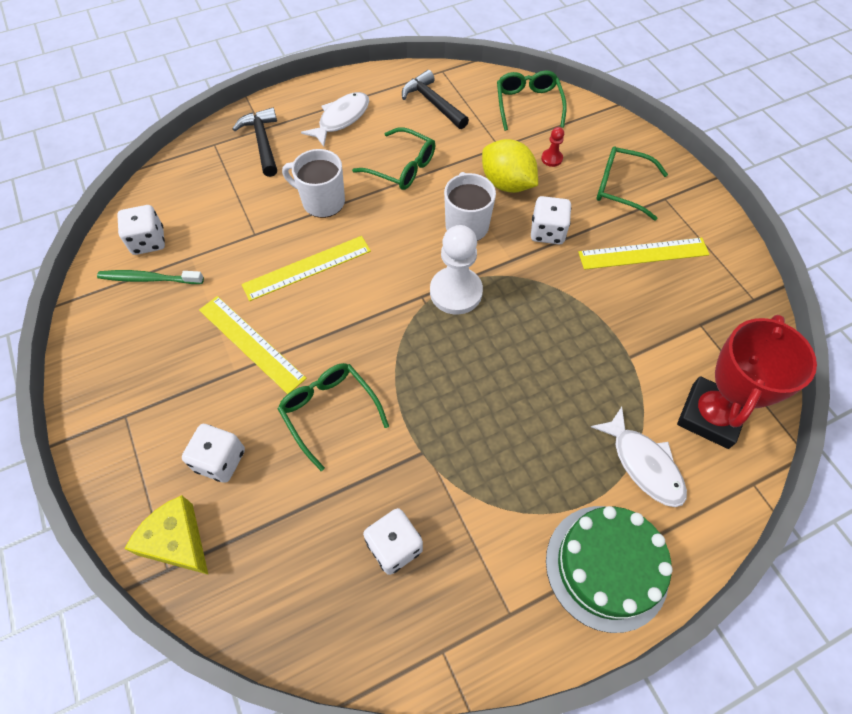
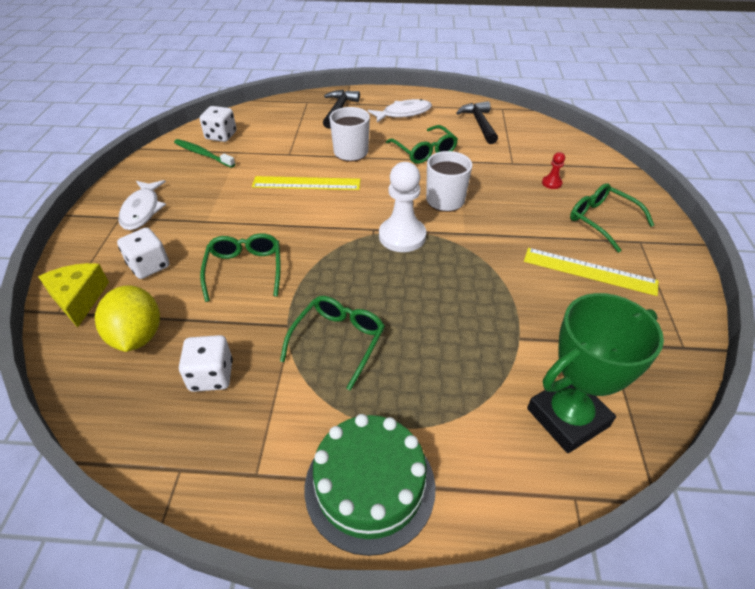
camera: 30 degrees right, 15 degrees down
yellow ruler [199,296,307,394] -> none
yellow lemon [482,139,538,193] -> yellow lemon moved to [95,285,160,352]
green glasses [497,70,567,131] -> green glasses moved to [280,296,385,391]
white dice [531,196,571,244] -> none
white fish [591,407,687,507] -> white fish moved to [119,180,166,230]
red trophy [677,315,817,449] -> green trophy [527,293,664,453]

